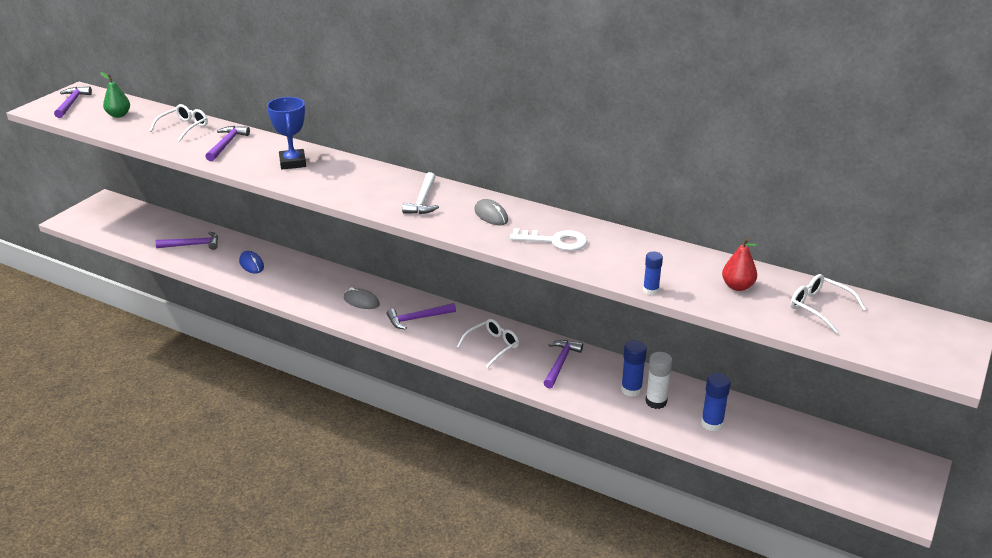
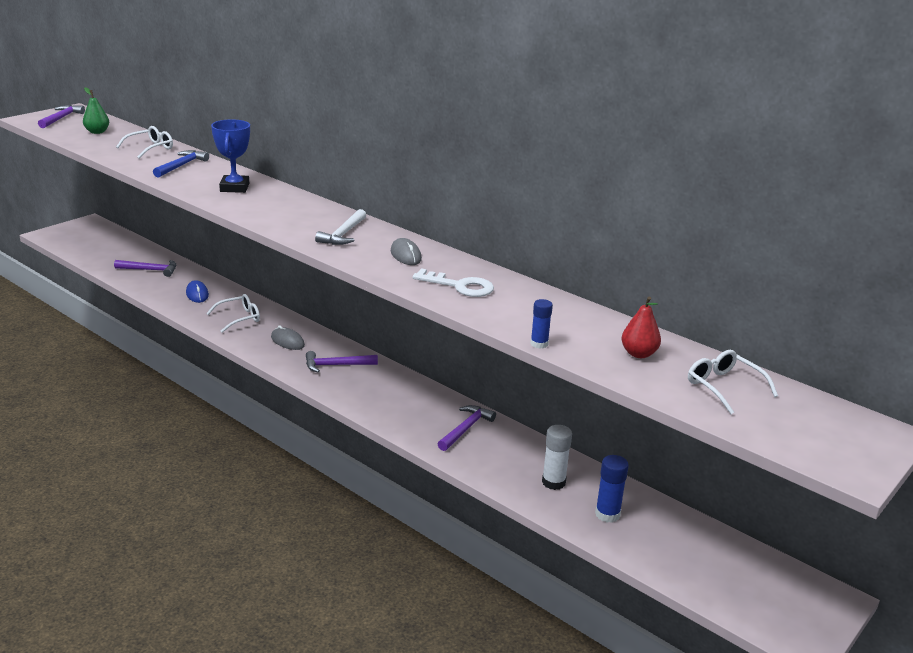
camera: 10 degrees right, 5 degrees down
purple hammer [205,126,250,161] -> blue hammer [153,150,209,178]
white glasses [457,319,519,368] -> white glasses moved to [206,294,260,333]
blue glue stick [621,340,647,397] -> none

